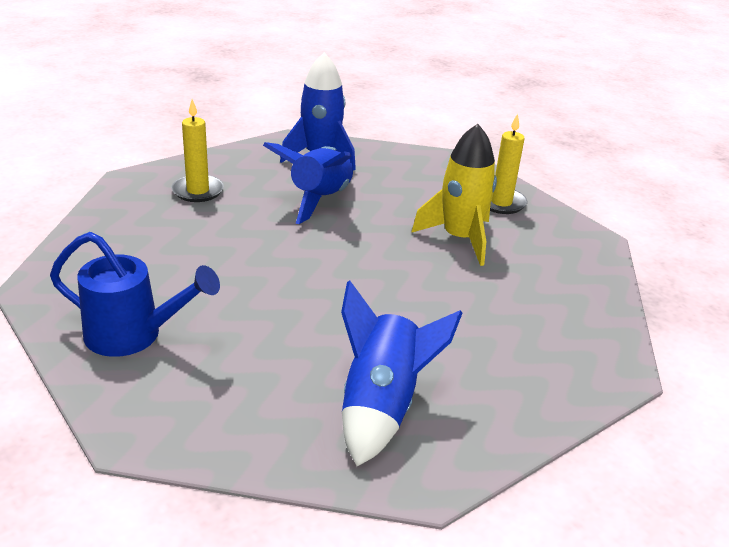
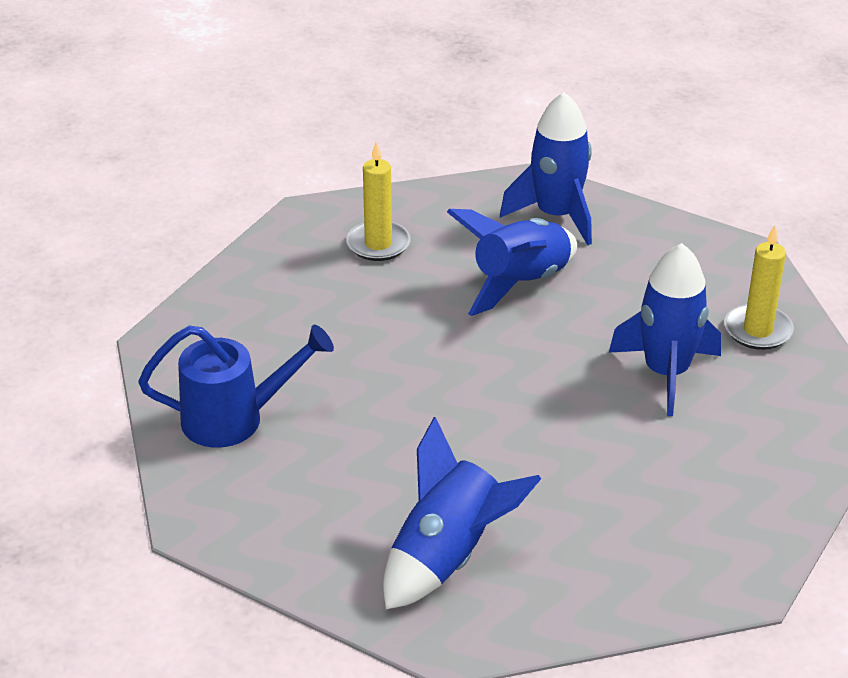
camera: 25 degrees right, 5 degrees up
blue watering can [50,232,220,357] -> blue watering can turned 45 degrees counterclockwise [138,325,334,448]
yellow rocket [411,124,497,266] -> blue rocket [609,243,721,416]

